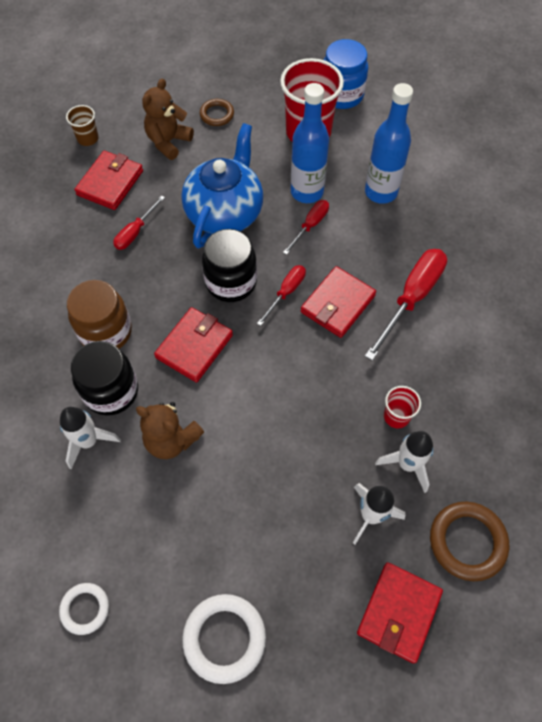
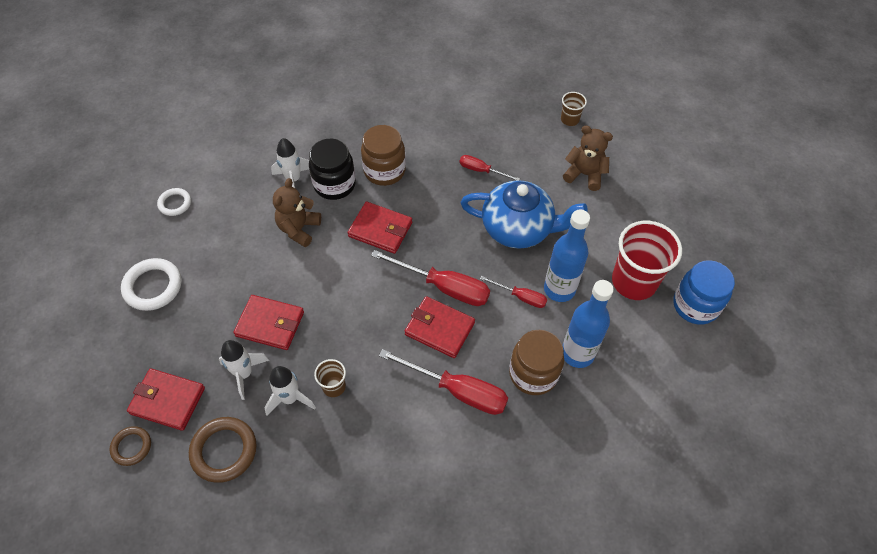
camera: 80 degrees right, 5 degrees down
red wallet [74,151,143,210] -> red wallet moved to [233,295,304,350]
brown ring [200,99,234,126] -> brown ring moved to [109,426,151,466]
black jar [202,229,257,302] -> none
red screwdriver [257,265,306,326] -> red screwdriver [371,250,490,306], size x1.80
red cup [384,386,421,429] -> brown cup [314,359,346,397]
none -> brown jar [509,330,564,395]

